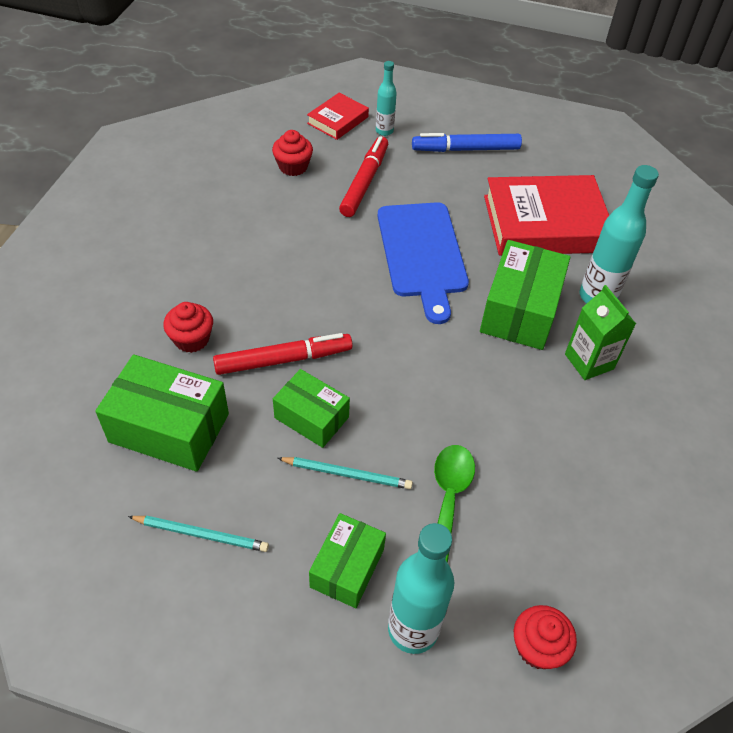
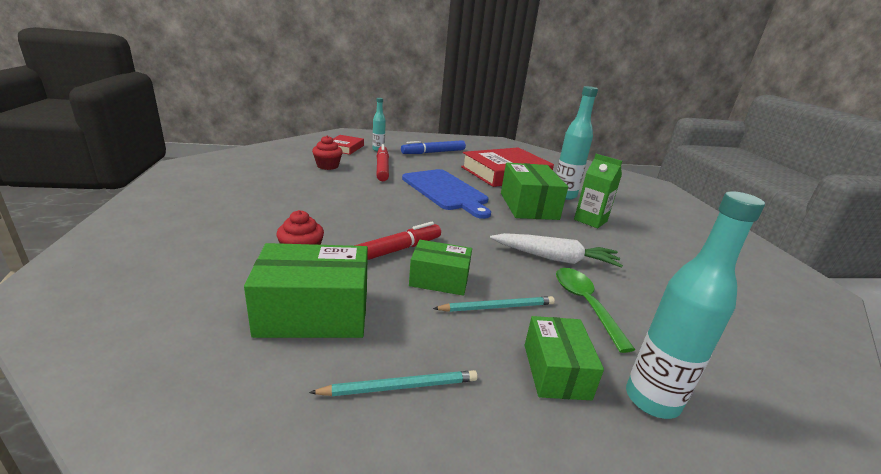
camera: 25 degrees left, 25 degrees down
red cupcake [514,605,577,669] -> none
none -> white carrot [490,233,623,268]

